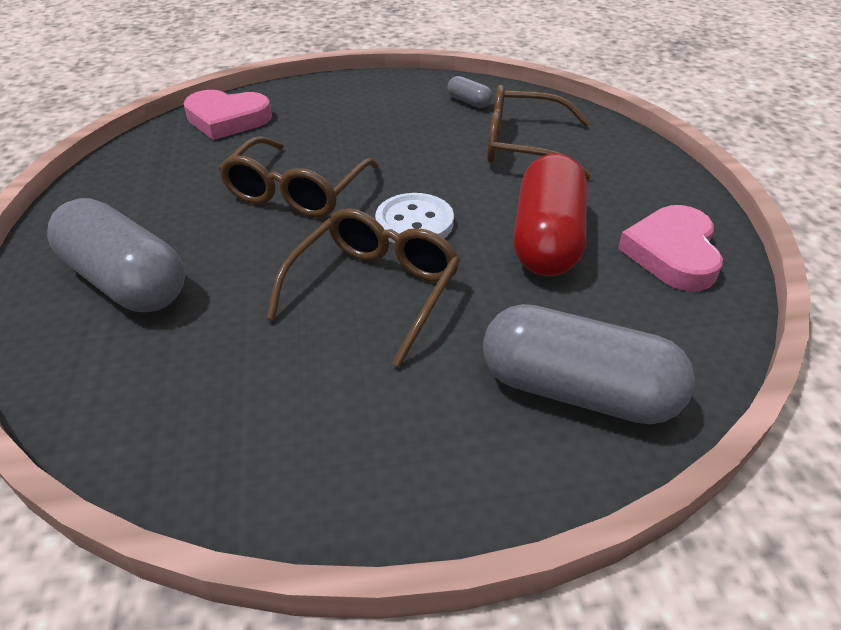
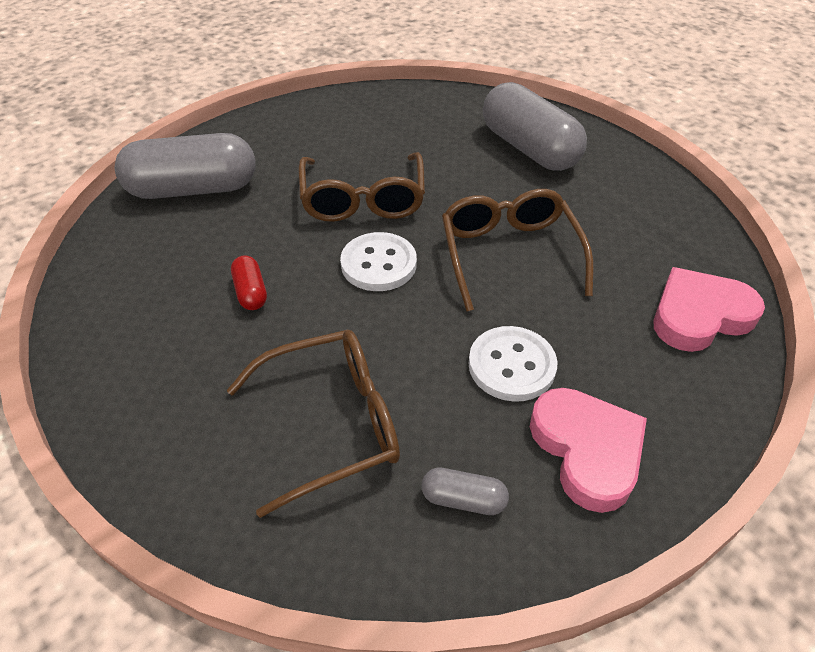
camera: 150 degrees right, 5 degrees up
grey capsule [47,198,185,312] -> grey capsule turned 45 degrees clockwise [483,82,587,171]
red capsule [513,154,587,276] -> red capsule [231,255,267,310], size x0.44
pink heart [618,205,723,291] -> pink heart moved to [530,388,647,513]
none -> white button [468,326,558,402]

